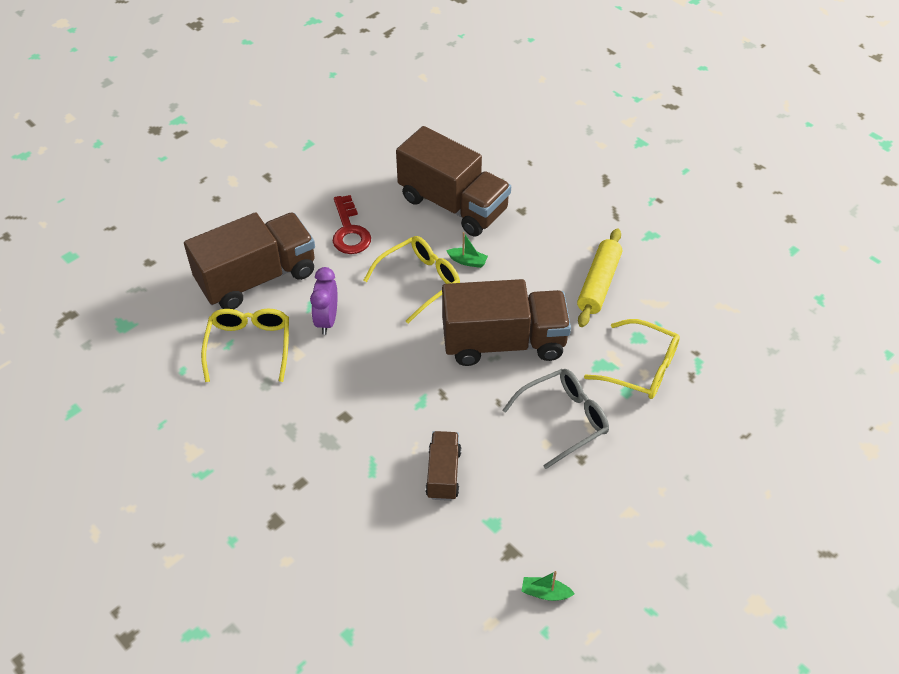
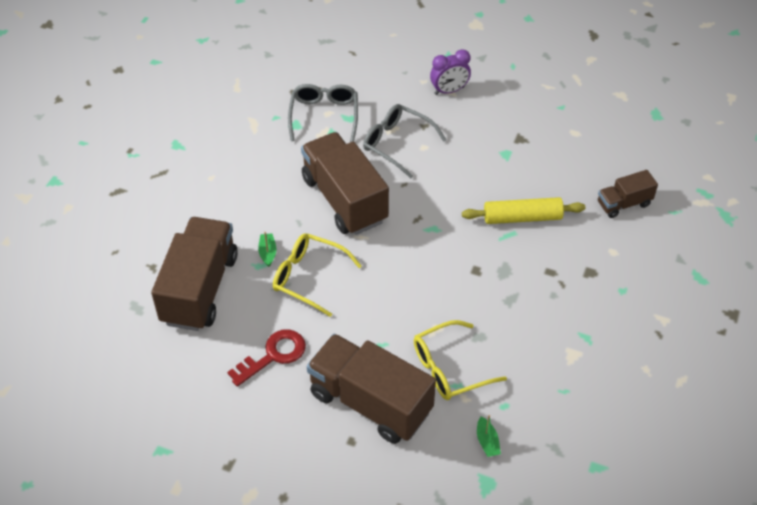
camera: 115 degrees left, 0 degrees up
purple clock [310,267,337,335] -> purple clock moved to [430,49,471,95]
brown truck [426,431,461,501] -> brown truck moved to [598,170,658,218]
green boat [522,571,575,601] -> green boat moved to [477,415,501,457]
yellow rolling pin [577,228,622,327] -> yellow rolling pin moved to [462,197,585,224]
yellow glasses [584,319,680,399] -> grey glasses [288,84,358,142]

